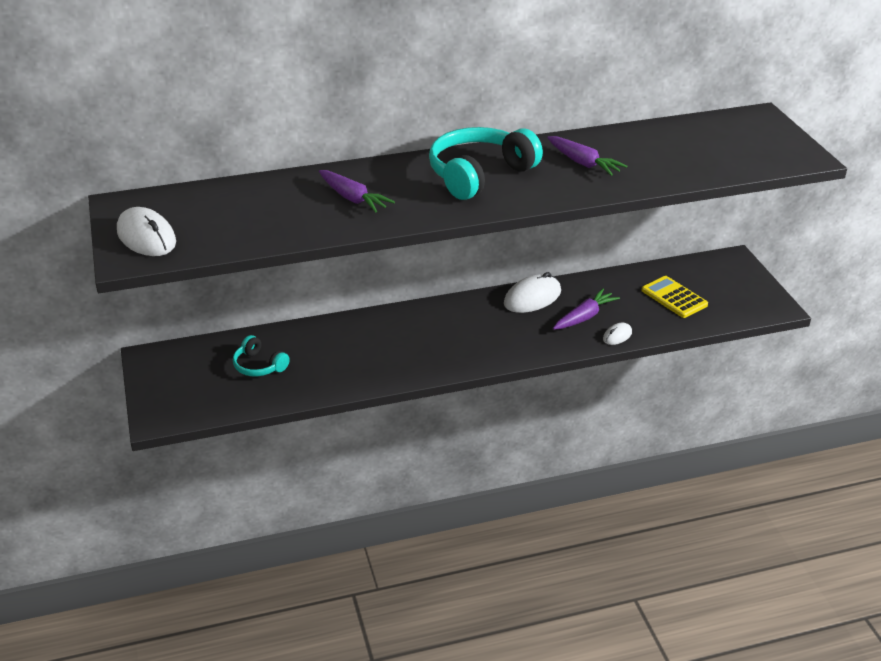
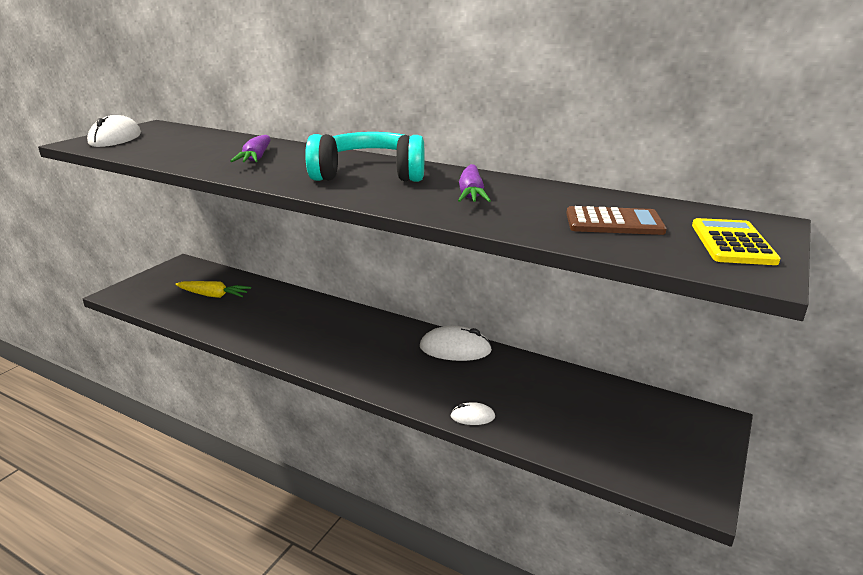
camera: 45 degrees right, 10 degrees down
turquoise headphones [233,335,290,376] -> yellow carrot [175,281,251,298]
purple carrot [553,289,620,330] -> none
yellow calculator [641,276,708,318] -> yellow calculator moved to [692,218,781,265]
none -> brown calculator [566,206,667,235]

